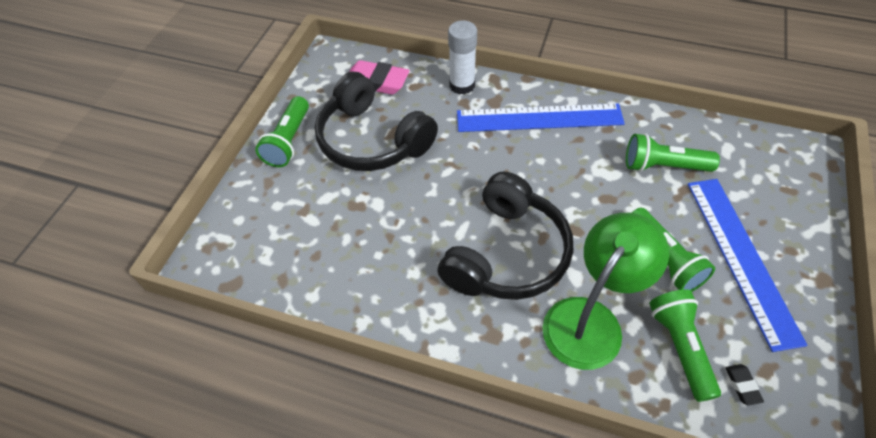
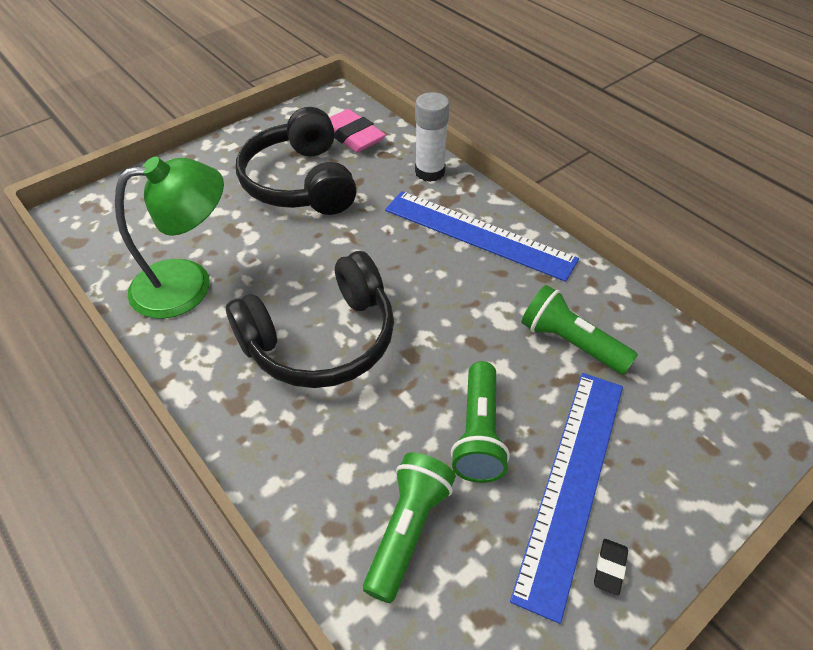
camera: 30 degrees right, 5 degrees down
green flashlight [255,96,309,167] -> none
green lamp [542,213,669,370] -> green lamp moved to [115,157,224,319]
black eraser [726,364,764,406] -> black eraser moved to [594,539,628,595]

